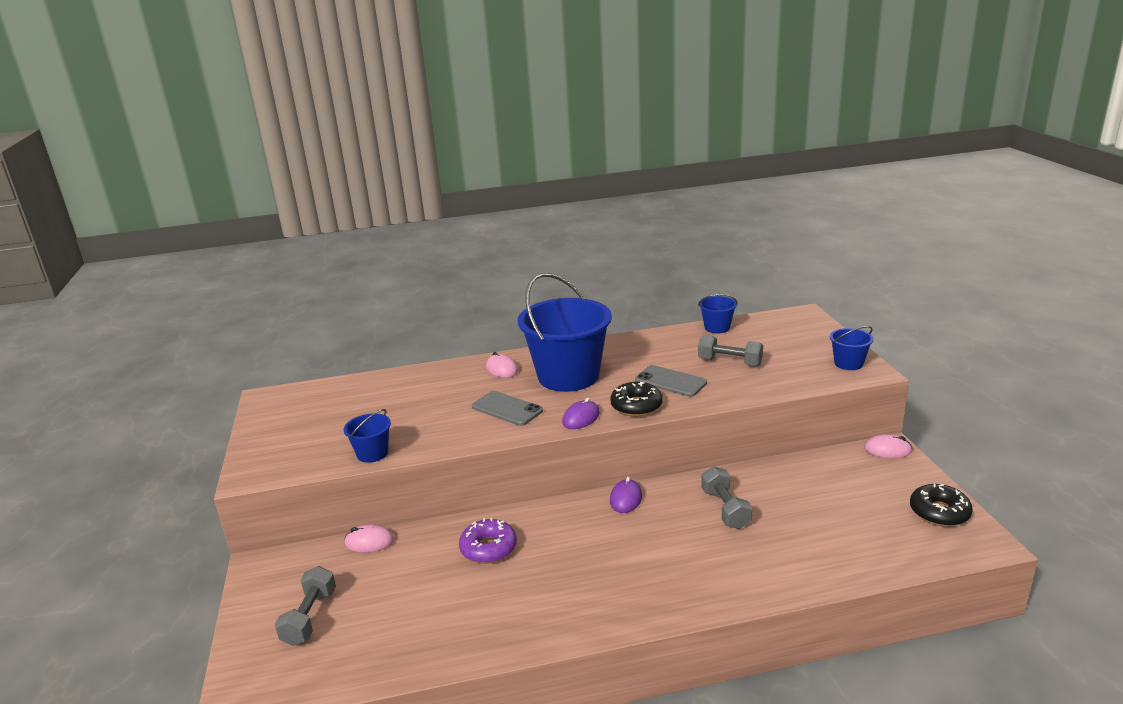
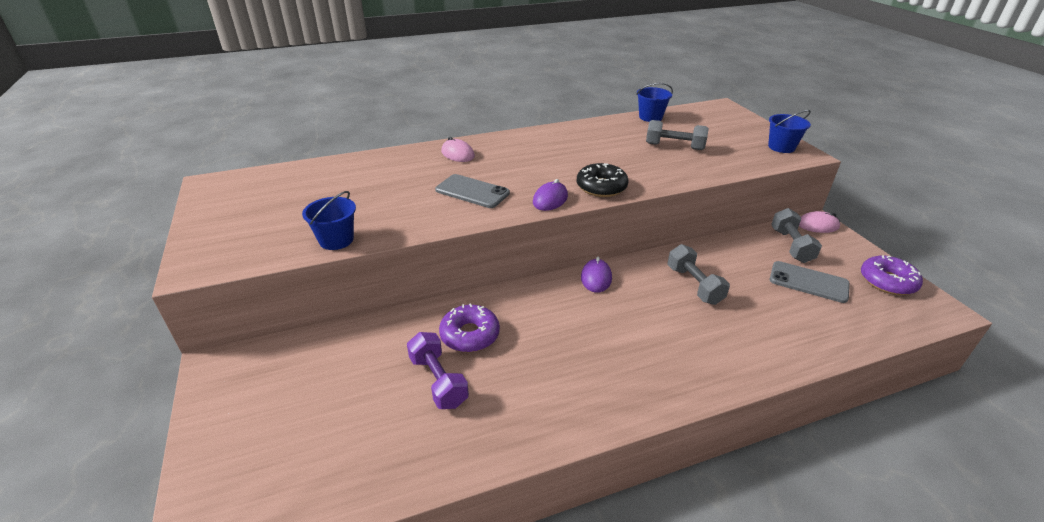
camera: 10 degrees left, 10 degrees up
grey dumbbell [275,566,336,646] -> grey dumbbell moved to [771,208,822,263]
pink mouse [344,524,394,553] -> none
blue bucket [518,273,612,392] -> none
grey phone [635,365,707,397] -> grey phone moved to [770,261,850,303]
black donut [910,484,973,527] -> purple donut [861,255,923,295]
none -> purple dumbbell [407,332,469,409]

